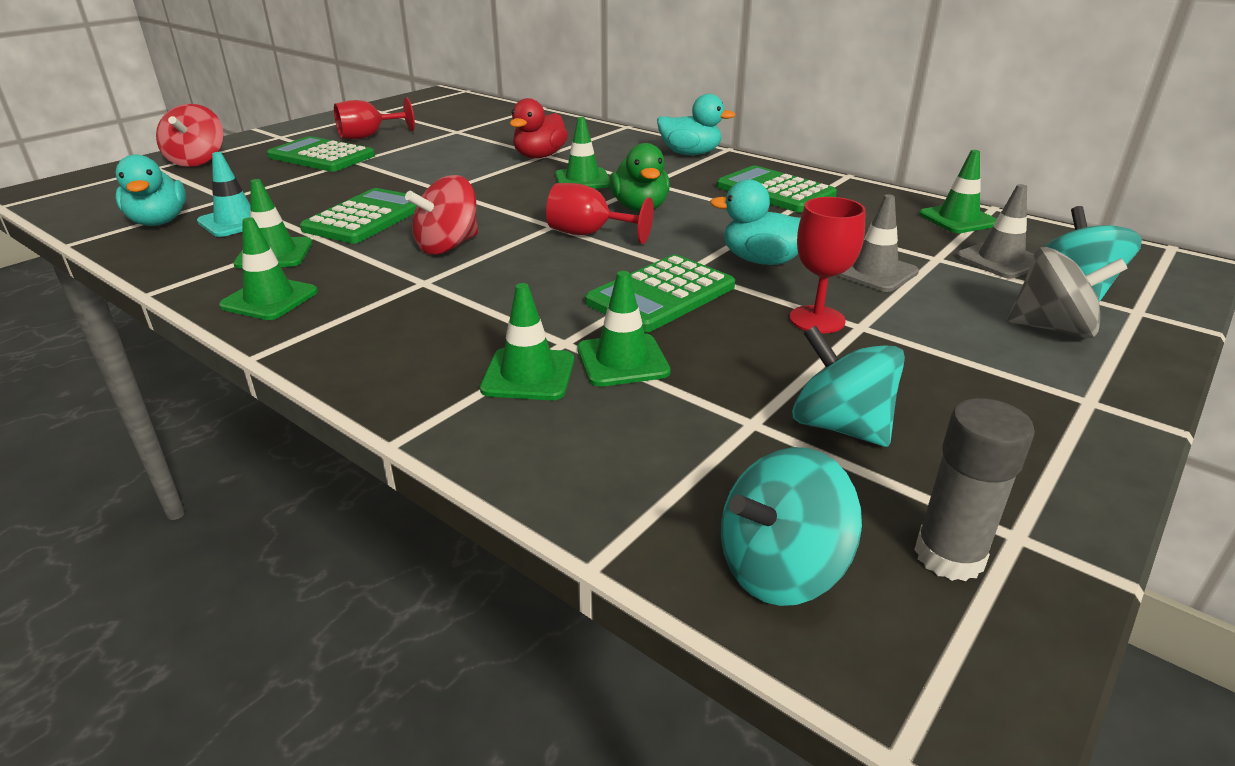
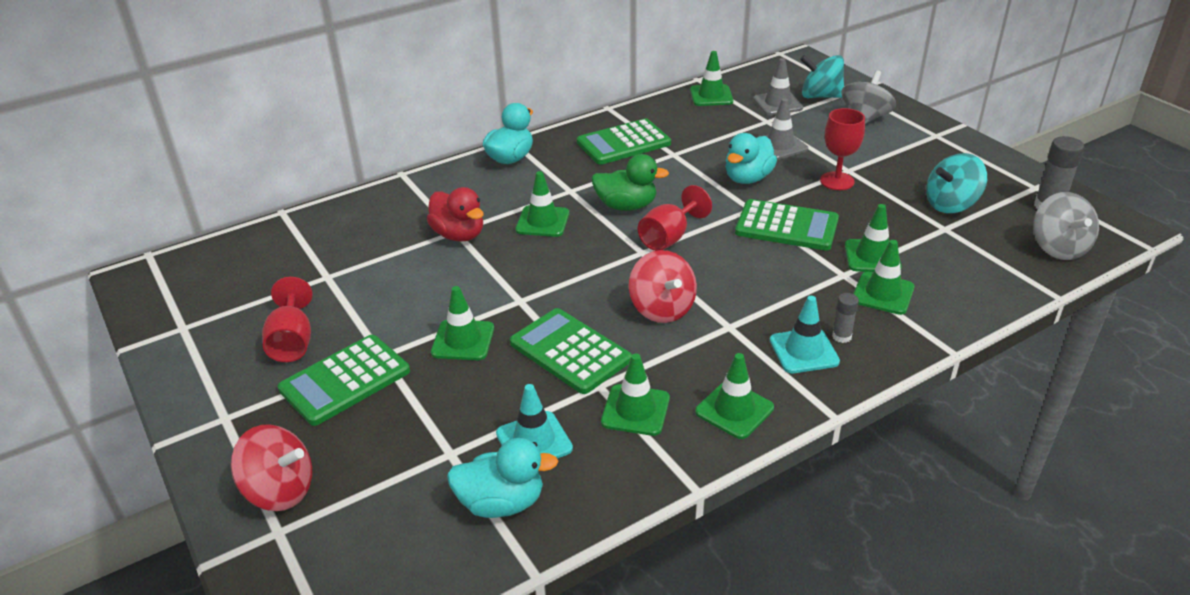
camera: 70 degrees left, 5 degrees up
green calculator [585,255,735,332] -> green calculator turned 45 degrees counterclockwise [735,199,839,251]
turquoise spinning top [721,447,862,606] -> grey spinning top [1033,192,1099,260]
none -> green traffic cone [431,286,494,360]
none -> turquoise traffic cone [770,296,840,373]
none -> grey glue stick [832,293,859,343]

